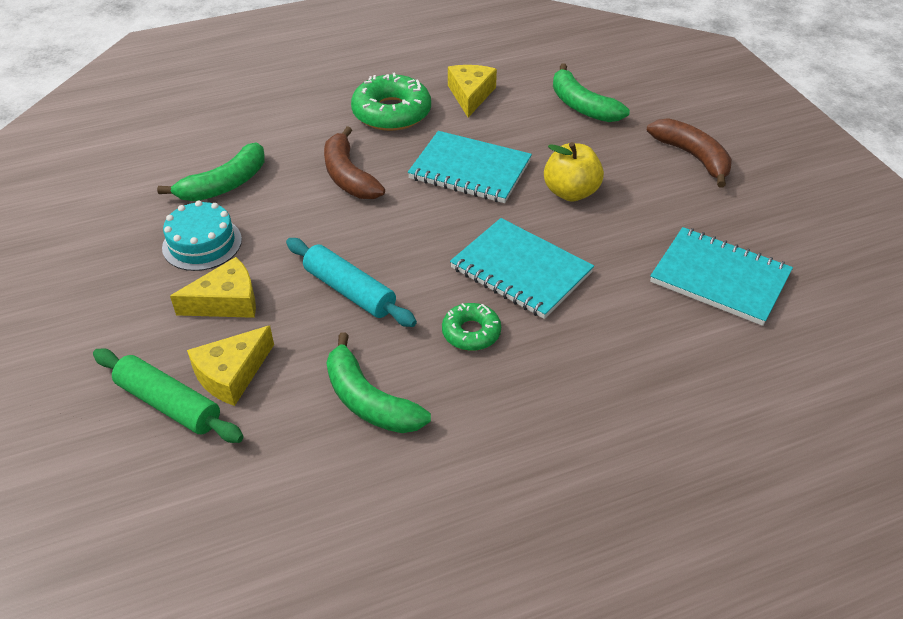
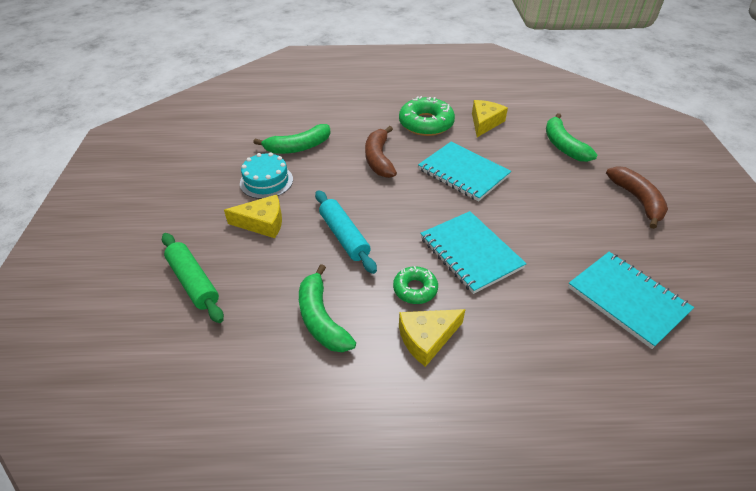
camera: 20 degrees right, 0 degrees up
yellow cheese [187,326,274,406] -> yellow cheese moved to [399,309,466,367]
yellow apple [544,142,604,202] -> none

